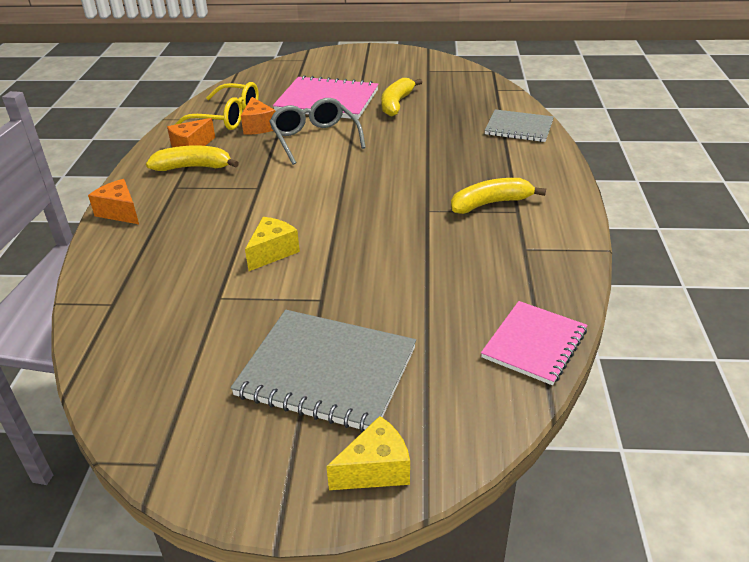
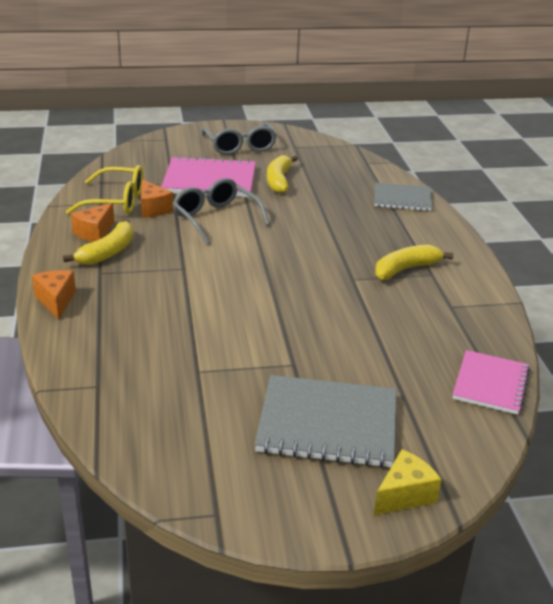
camera: 15 degrees left, 5 degrees down
orange cheese [88,179,139,224] -> orange cheese turned 45 degrees clockwise [32,270,76,319]
yellow banana [146,145,239,171] -> yellow banana turned 135 degrees clockwise [63,221,134,265]
yellow cheese [245,217,300,271] -> none
none -> grey glasses [202,123,277,155]

